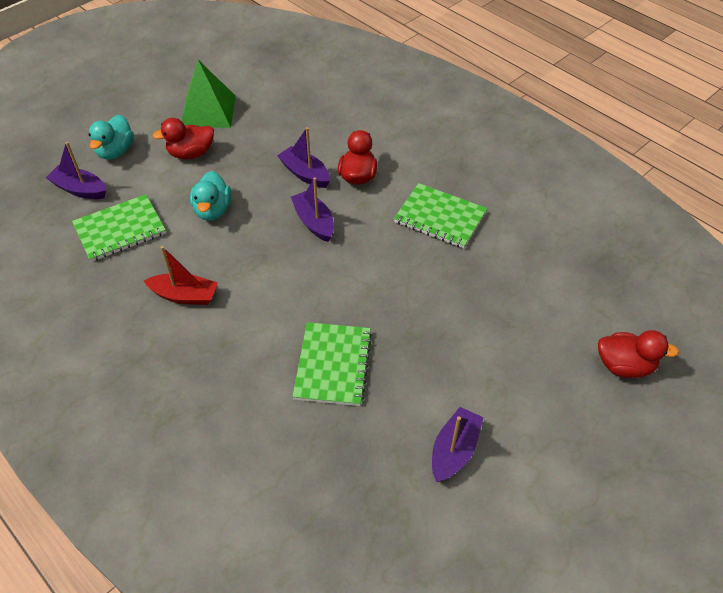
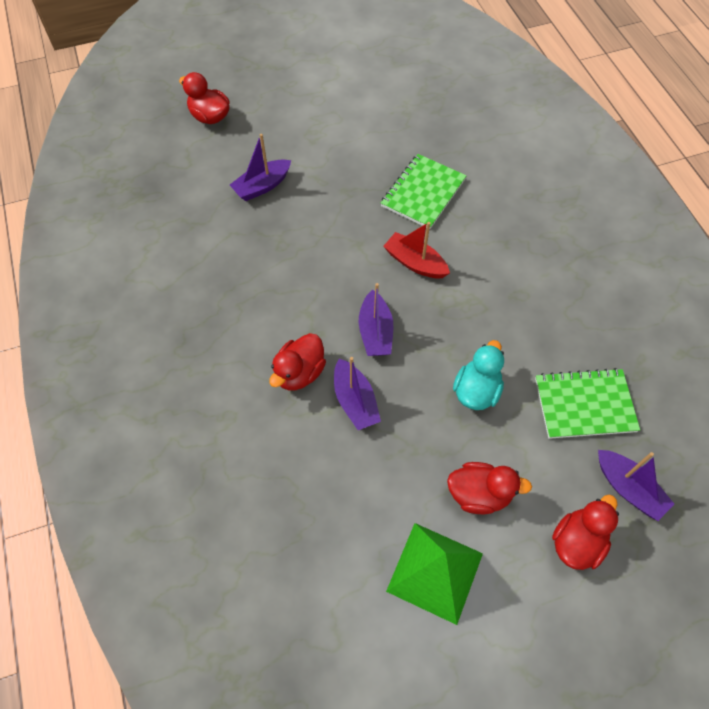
camera: 155 degrees left, 10 degrees up
turquoise duck [89,115,134,160] -> red duck [552,495,619,570]
red boat [144,246,218,305] -> red boat moved to [383,222,450,278]
green notebook [394,183,487,249] -> none
purple boat [432,407,484,482] -> purple boat moved to [230,134,291,201]

